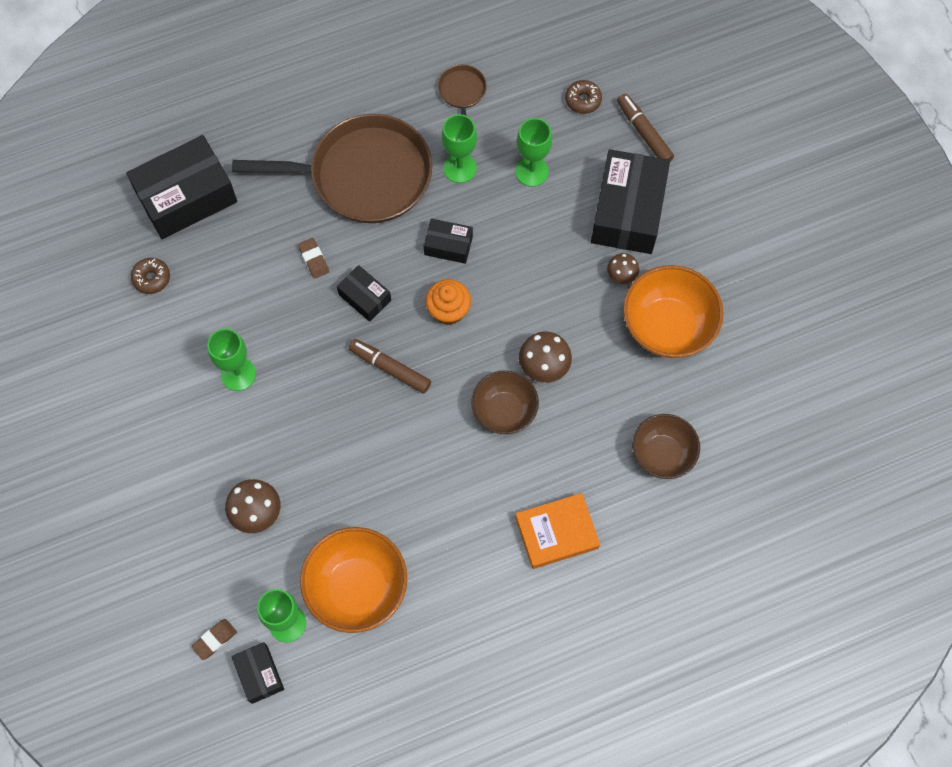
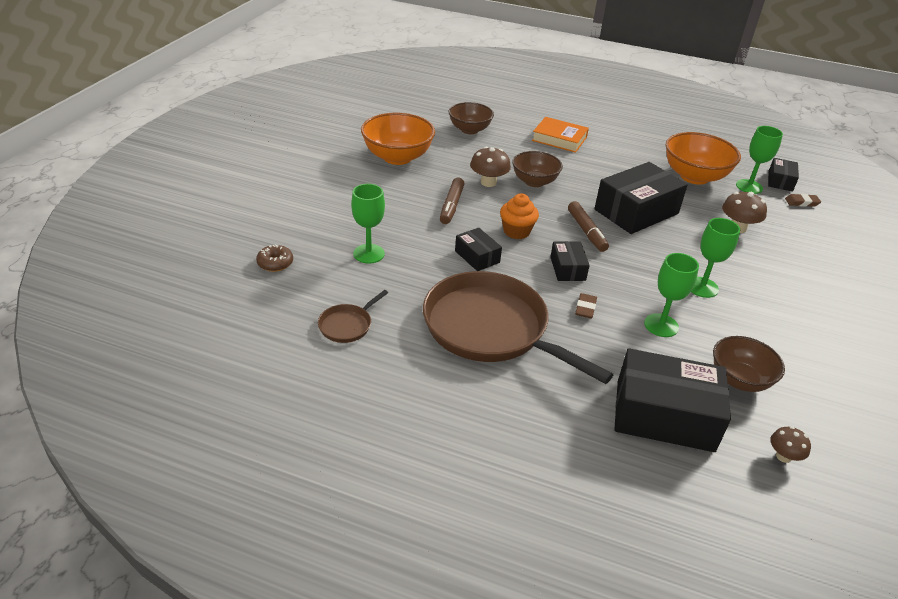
camera: 140 degrees left, 30 degrees down
brown donut [131,258,170,294] -> brown bowl [713,336,785,392]
green goblet [442,114,477,183] -> green goblet moved to [644,253,699,337]
black box [591,149,670,254] -> black box moved to [594,162,688,234]
brown mushroom [607,253,639,284] -> brown mushroom moved to [770,426,811,463]
brown marker [617,93,674,161] -> brown marker moved to [440,178,464,224]

